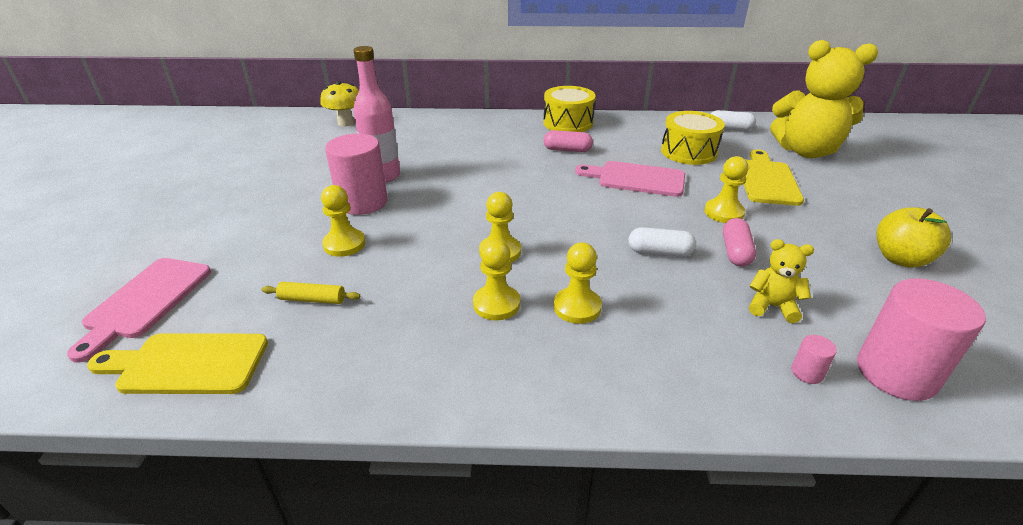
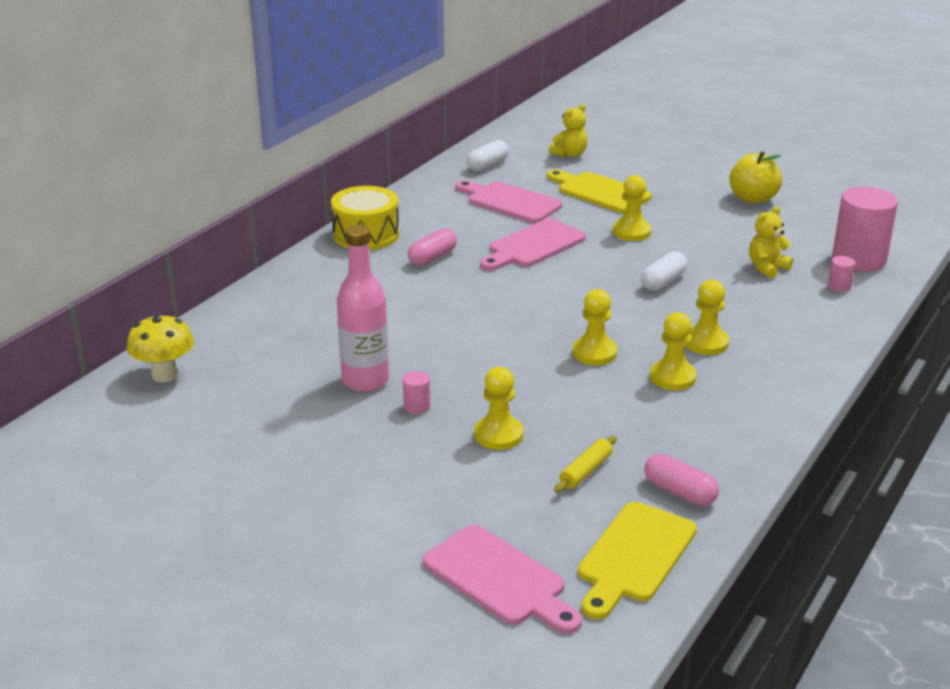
camera: 60 degrees left, 5 degrees down
pink cylinder [325,134,388,215] -> pink cylinder [403,371,430,414], size x0.42
yellow drum [661,111,725,165] -> pink cutting board [456,180,562,223]
pink capsule [723,218,756,267] -> pink capsule moved to [644,454,719,506]
yellow teddy bear [770,40,878,158] -> yellow teddy bear [549,104,587,157], size x0.45

